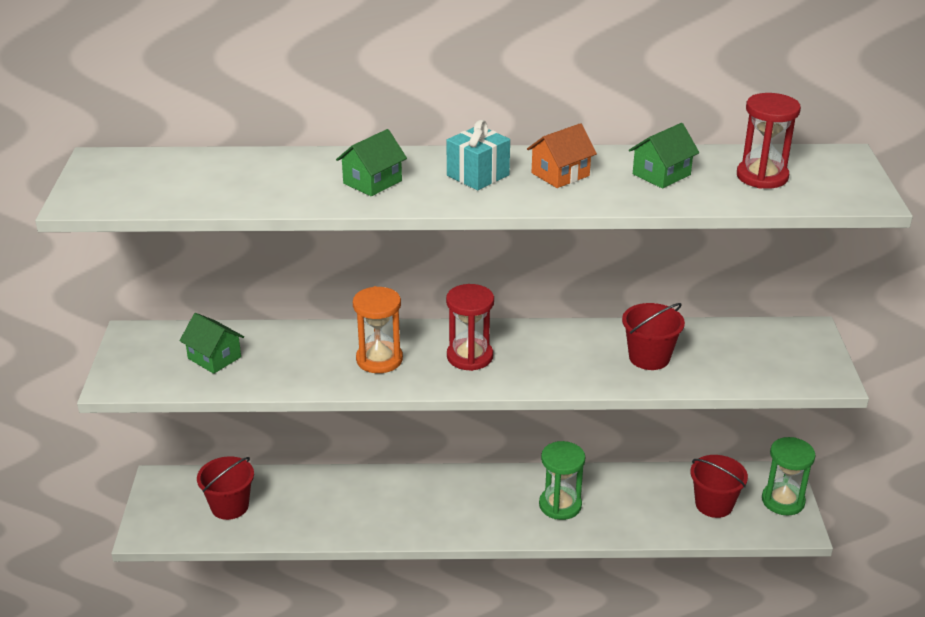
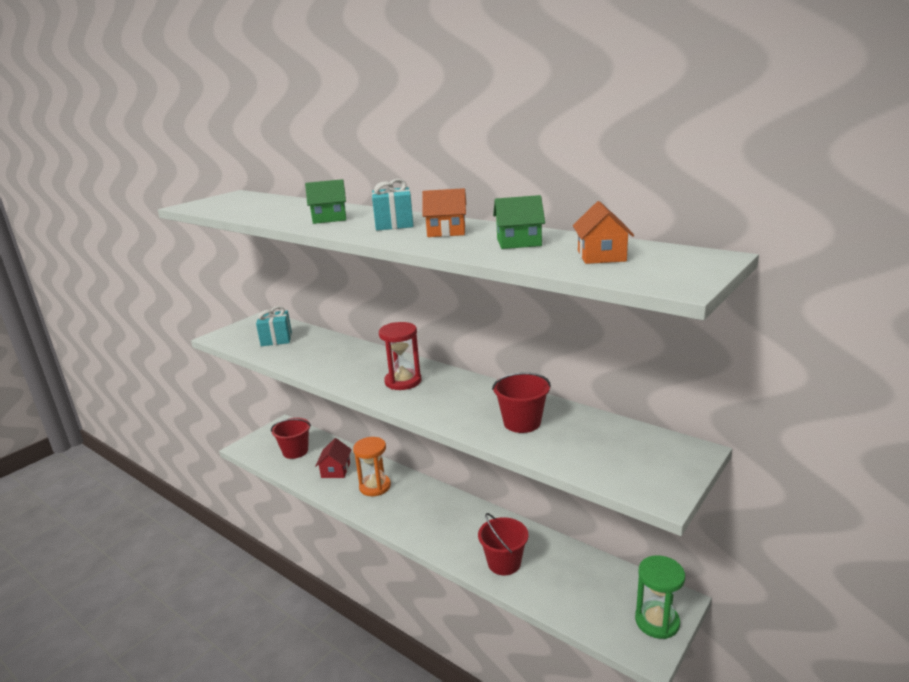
camera: 40 degrees right, 10 degrees down
green house [179,313,244,374] -> turquoise gift [256,306,292,346]
orange hourglass [353,286,403,373] -> orange hourglass moved to [353,437,391,496]
green hourglass [539,441,585,520] -> none
red bucket [690,455,748,518] -> red bucket moved to [478,513,528,575]
red hourglass [737,93,801,189] -> orange house [573,201,634,264]
none -> red house [315,438,352,478]

